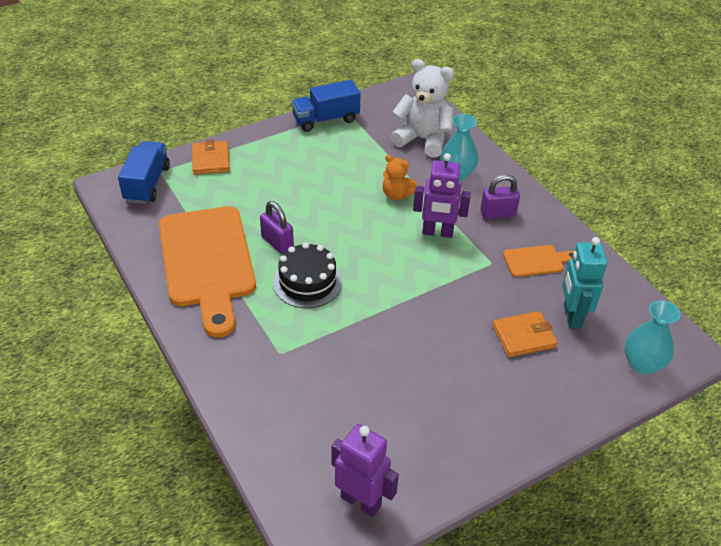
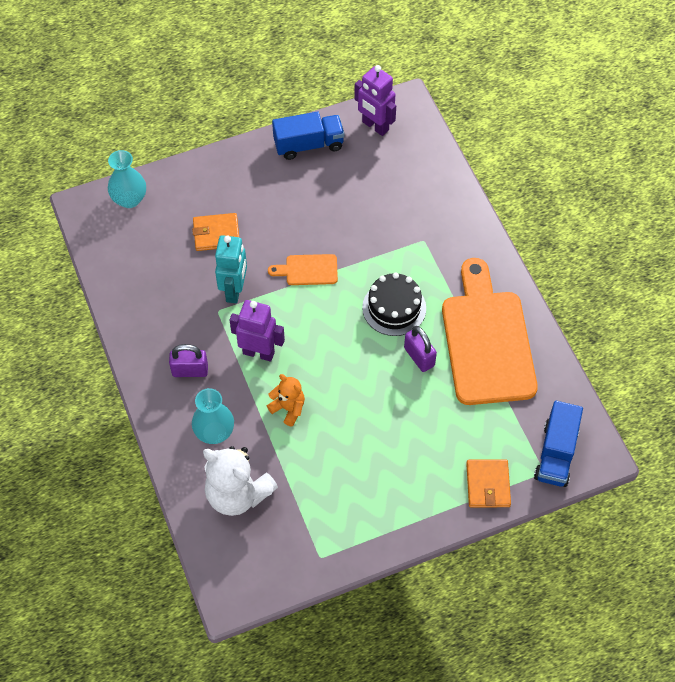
camera: 170 degrees left, 15 degrees up
blue truck [291,80,361,132] -> blue truck moved to [272,112,344,160]
orange cutting board [503,245,574,277] -> orange cutting board moved to [268,254,338,285]
turquoise robot [562,237,607,329] -> turquoise robot moved to [215,235,247,303]

